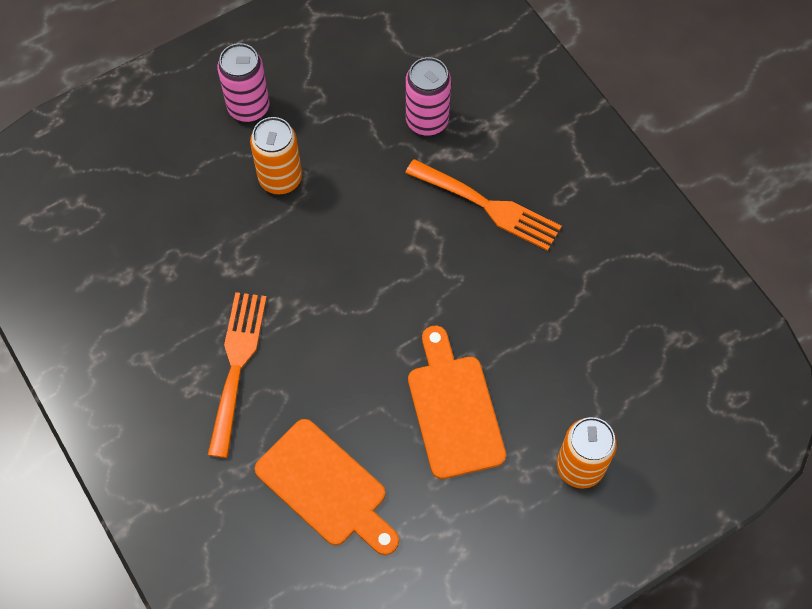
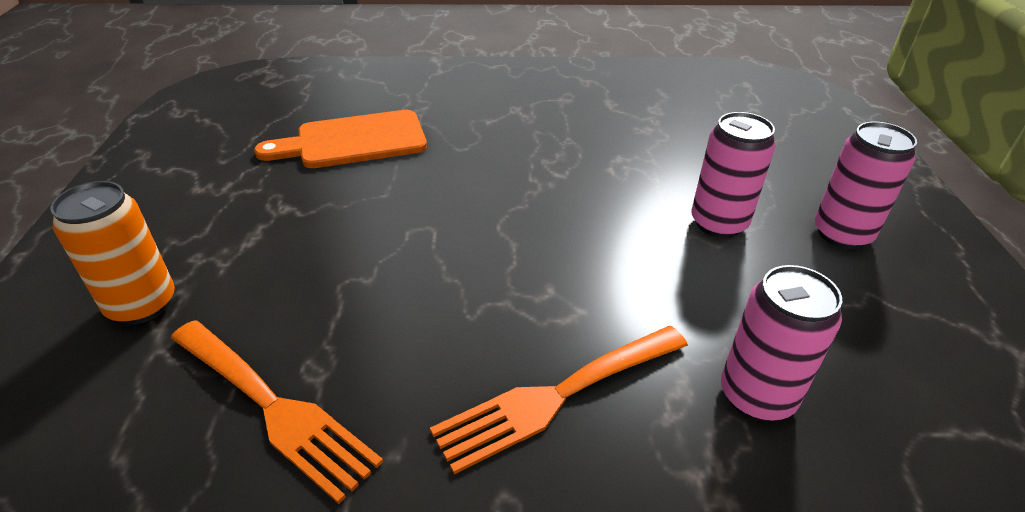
camera: 120 degrees right, 25 degrees down
orange fork [208,292,267,458] -> orange fork moved to [171,320,383,504]
orange can [250,117,302,194] -> pink can [691,112,776,238]
orange cutting board [408,326,506,479] -> none

